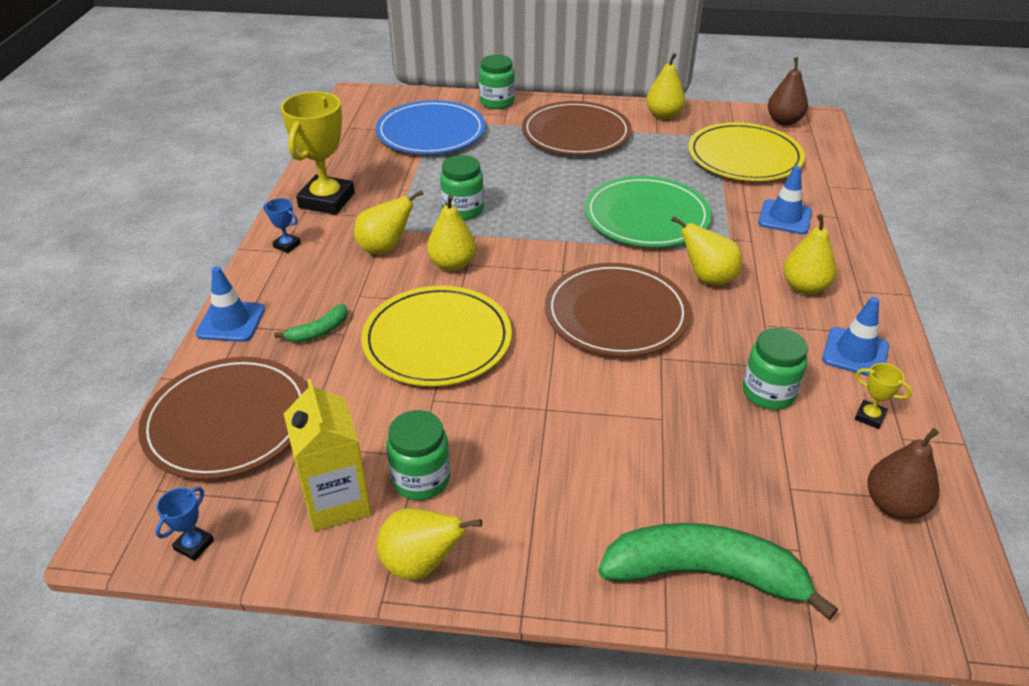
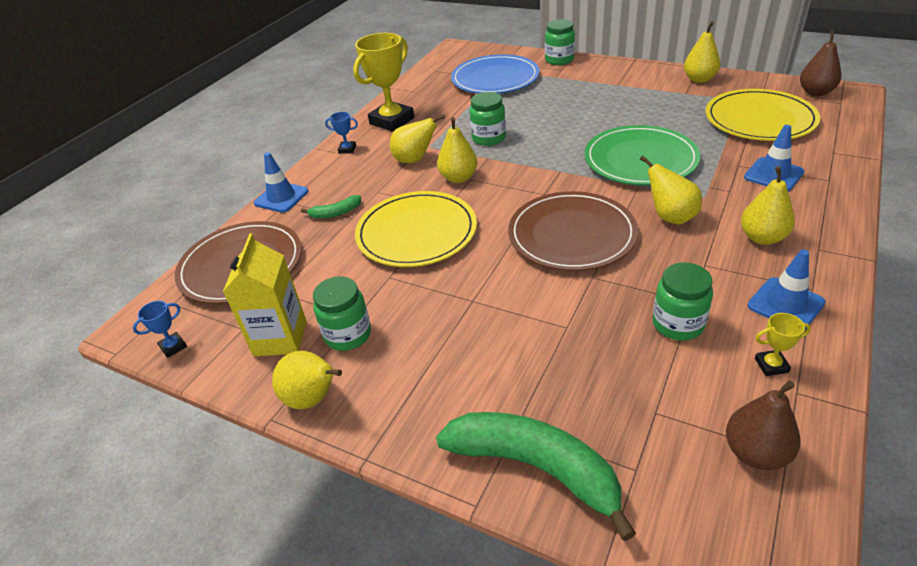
camera: 25 degrees right, 0 degrees up
blue trophy [264,198,301,253] -> blue trophy turned 45 degrees counterclockwise [325,112,358,154]
brown plate [522,101,632,155] -> none
yellow trophy [855,363,912,429] -> yellow trophy turned 60 degrees counterclockwise [755,313,811,376]

